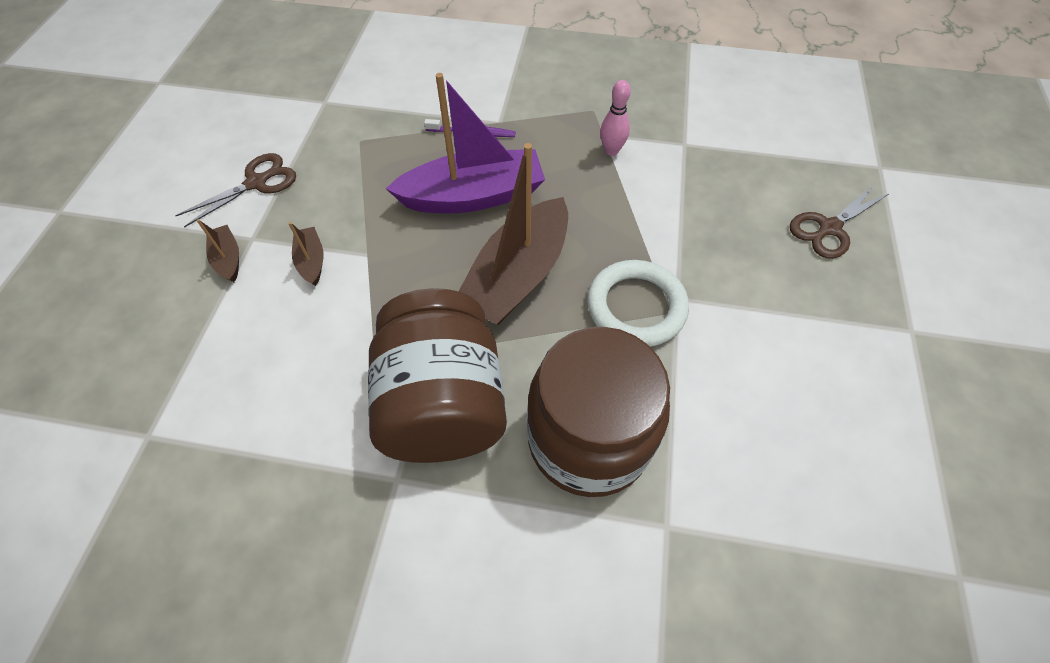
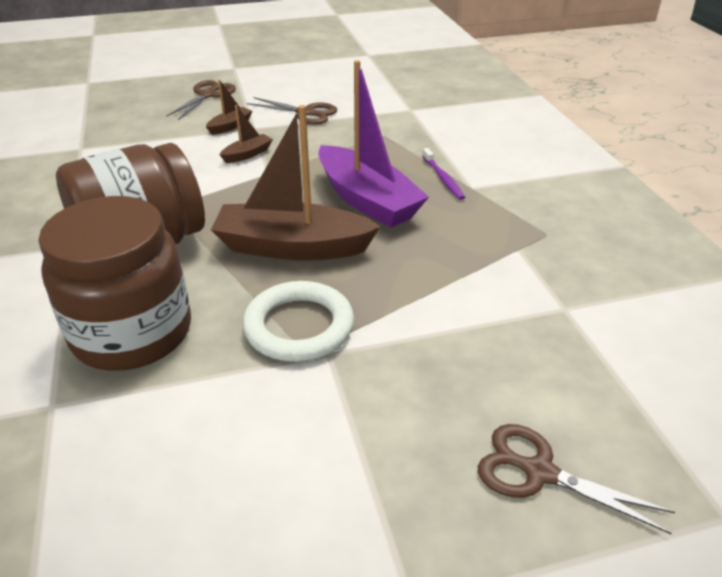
camera: 65 degrees right, 20 degrees down
pink bowling pin [600,80,631,156] -> none
none -> brown scissors [166,80,236,120]

